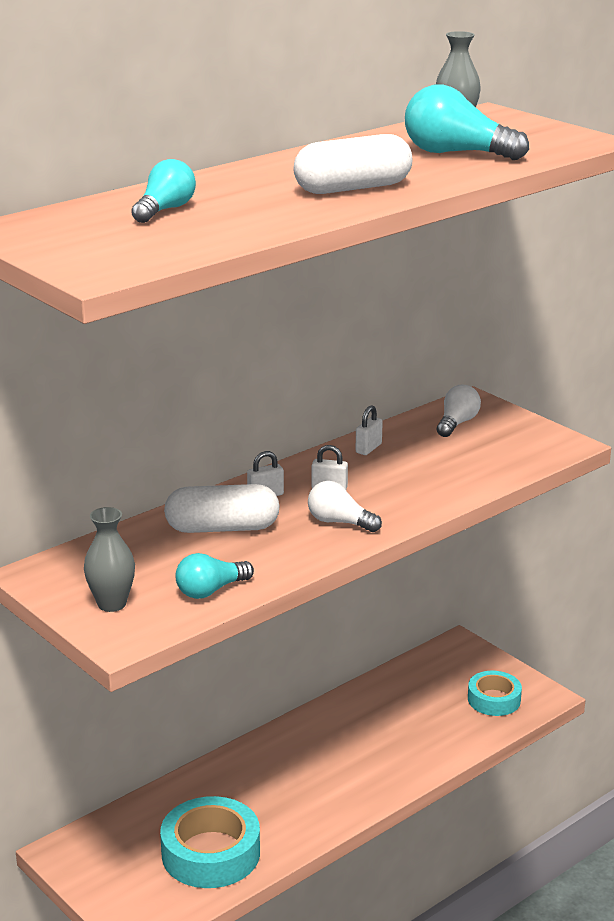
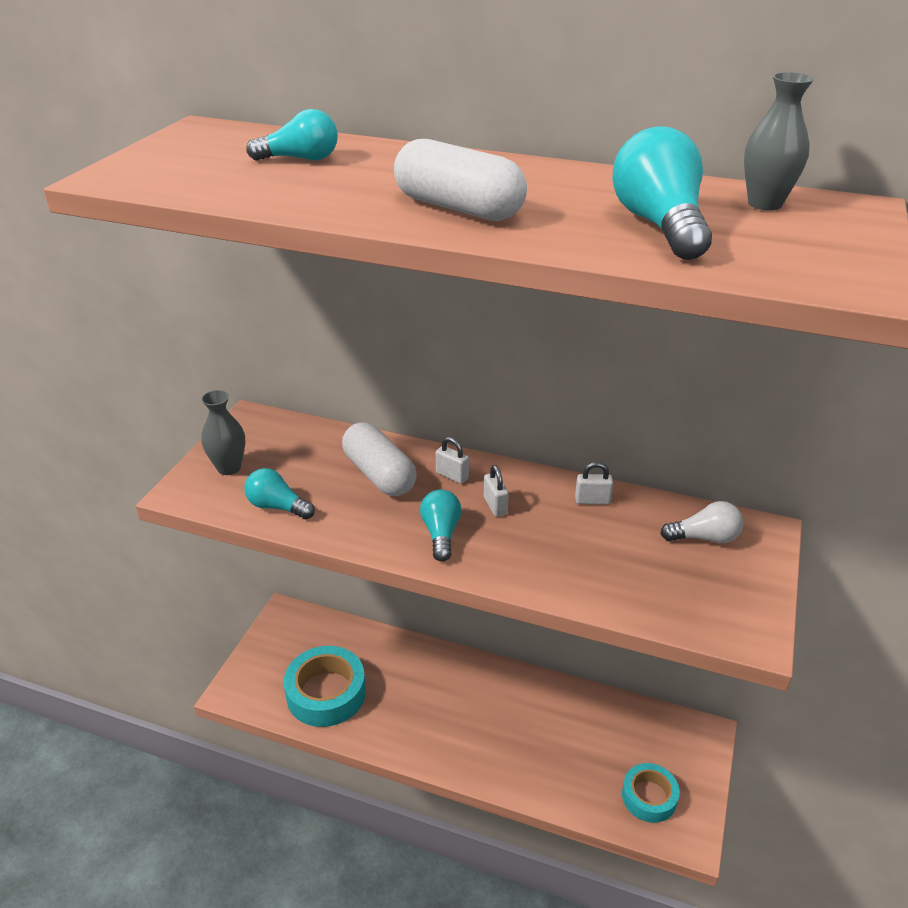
camera: 60 degrees right, 10 degrees up
white light bulb [308,481,382,532] -> turquoise light bulb [420,489,462,562]

